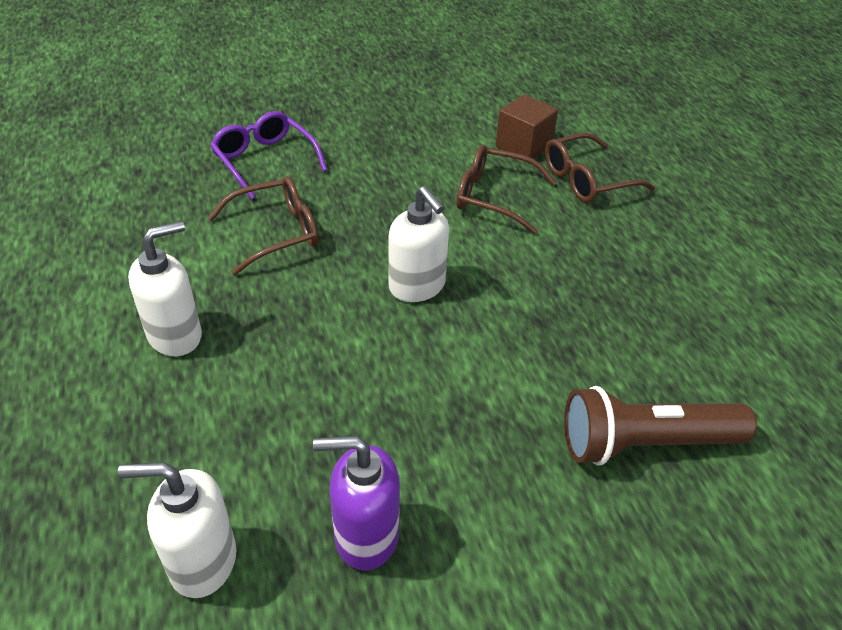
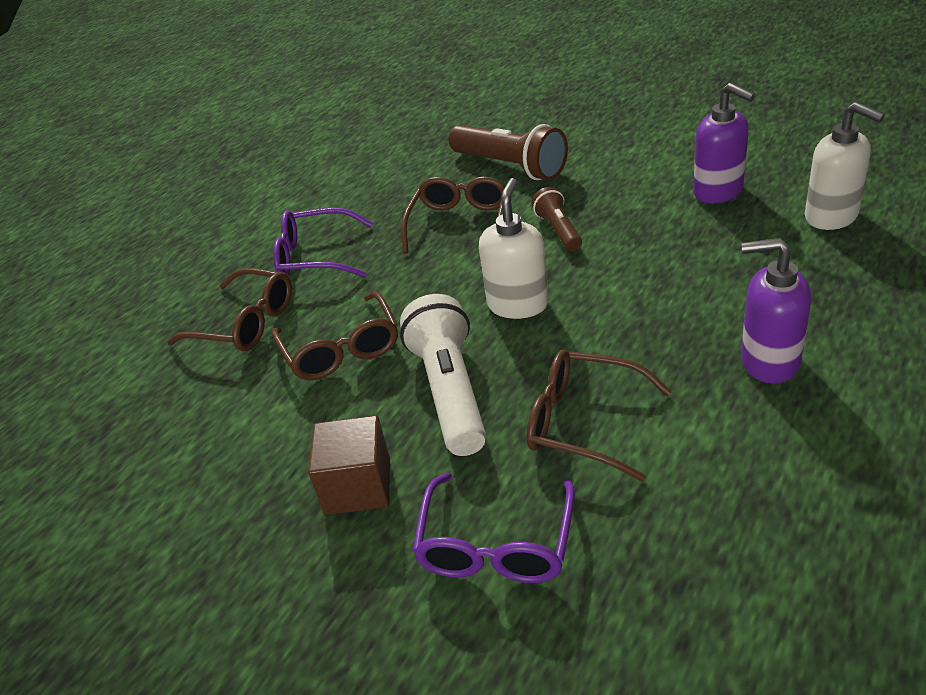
camera: 125 degrees left, 5 degrees down
white soap dispenser [128,221,202,356] -> purple soap dispenser [741,238,811,384]
brown cube [495,95,558,159] -> brown cube moved to [308,415,390,515]
none -> purple glasses [273,208,373,277]
none -> white flashlight [400,294,486,456]
none -> brown glasses [401,176,505,253]
none -> brown flashlight [532,187,582,251]

